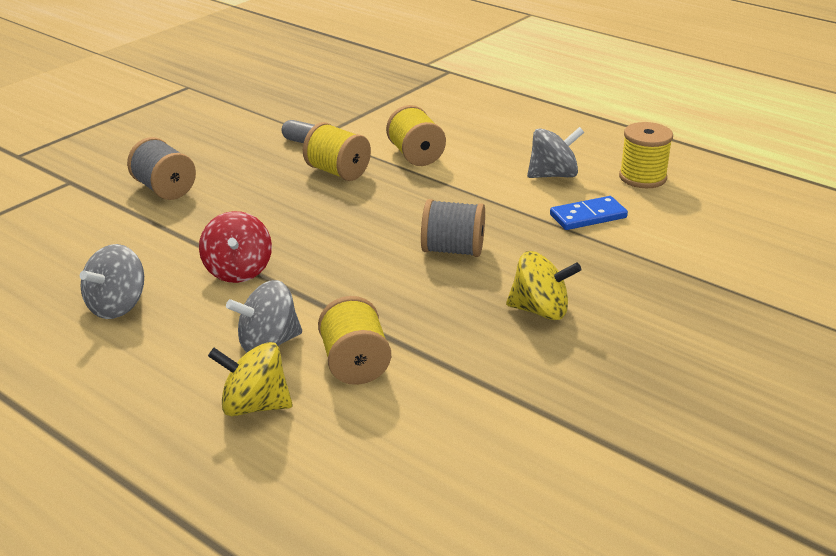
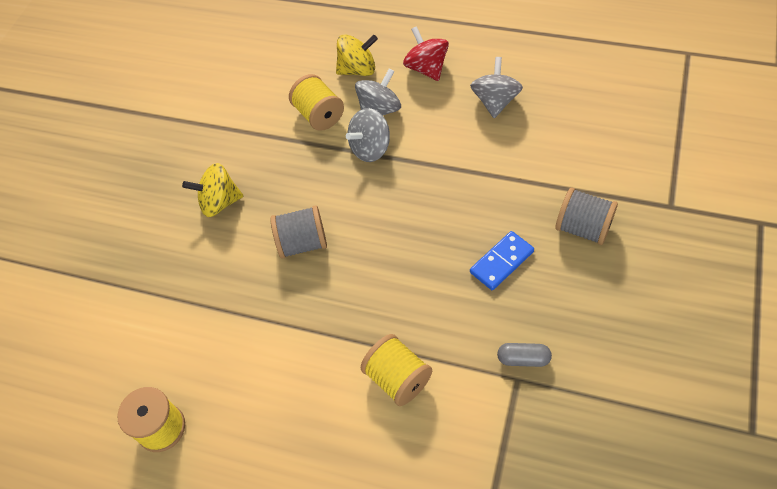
camera: 165 degrees right, 25 degrees up
red spinning top [199,211,272,283] -> red spinning top moved to [403,26,449,81]
yellow spool [303,122,371,181] -> none
grey spinning top [527,127,584,178] -> grey spinning top moved to [346,108,390,162]
blue domino [550,196,628,230] -> blue domino moved to [470,231,534,290]

